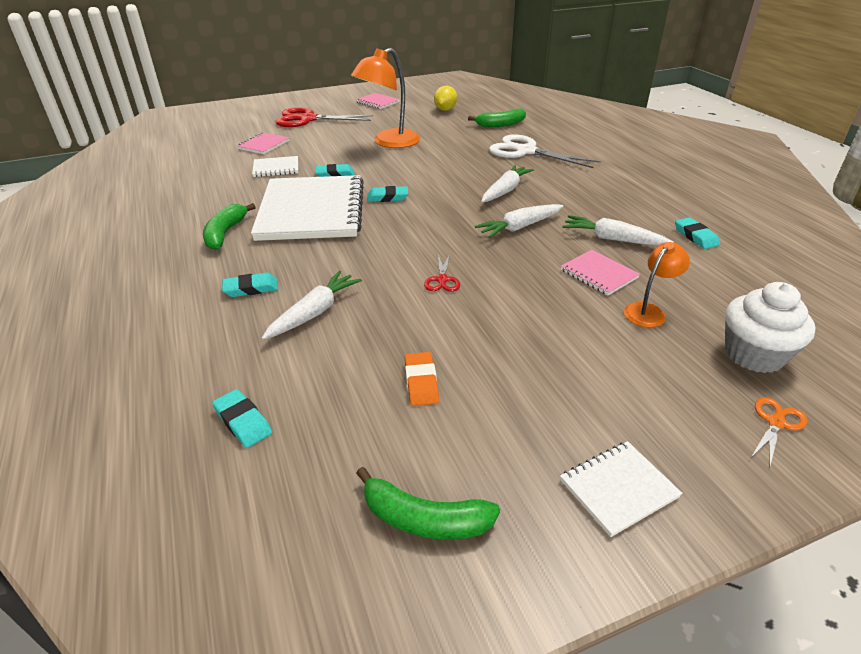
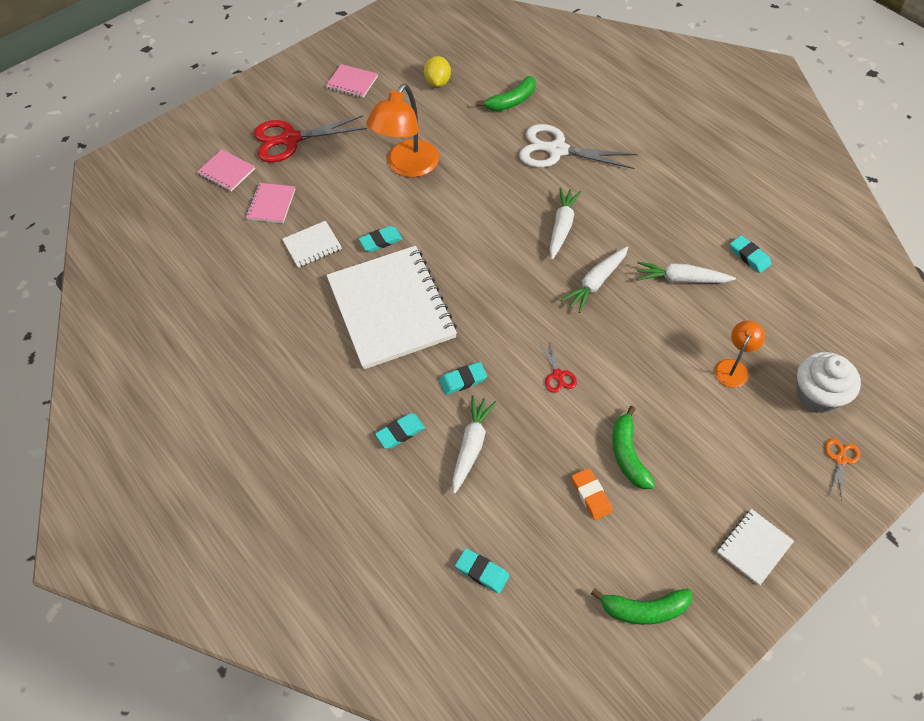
camera: 15 degrees left, 20 degrees up
green banana [203,203,256,250] -> green banana moved to [612,406,655,489]
turquoise eraser [367,186,408,202] -> turquoise eraser moved to [439,362,487,395]
pink notebook [560,250,640,295] -> pink notebook moved to [197,149,255,192]

